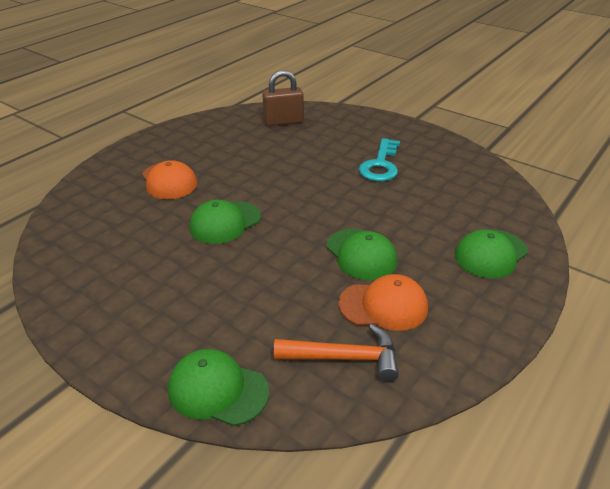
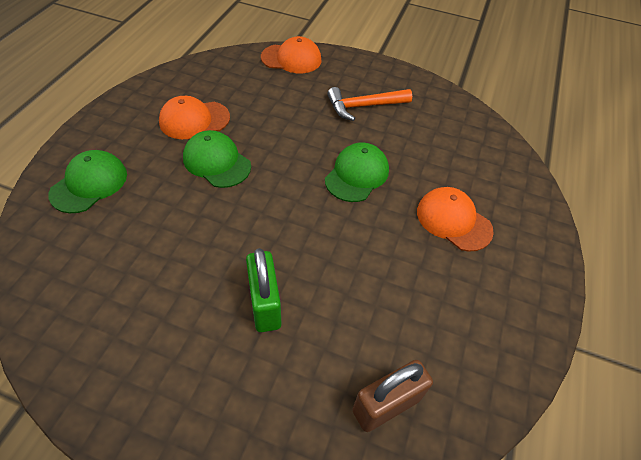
camera: 160 degrees right, 15 degrees up
green cap [168,349,269,426] -> orange cap [261,36,322,73]
orange hammer [274,324,399,382] -> orange hammer moved to [327,87,412,121]
turquoise key [359,138,400,182] -> none
none -> green padlock [246,248,281,332]

